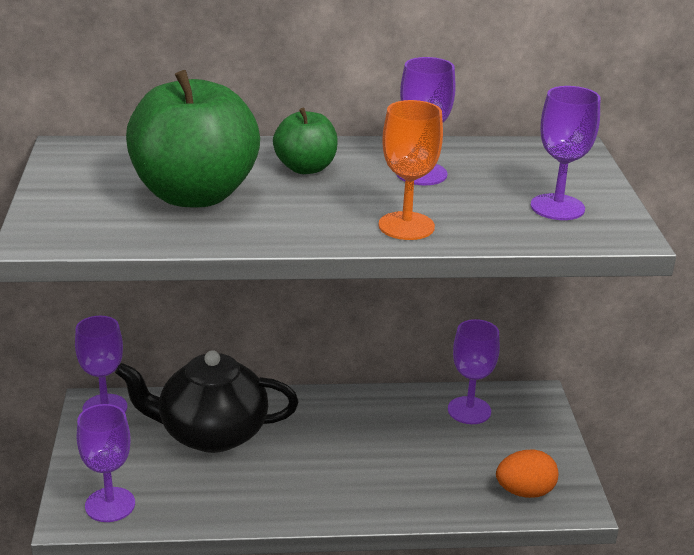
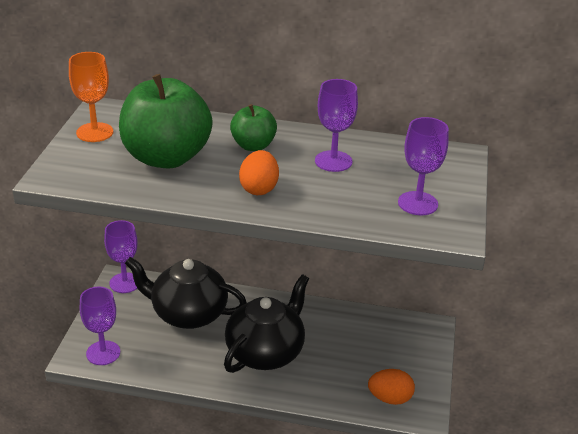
camera: 15 degrees right, 5 degrees up
orange goblet [378,100,443,240] -> orange goblet moved to [69,52,113,142]
purple goblet [448,319,500,424] -> none
none -> black teapot [224,274,309,373]
none -> orange egg [239,150,279,195]

